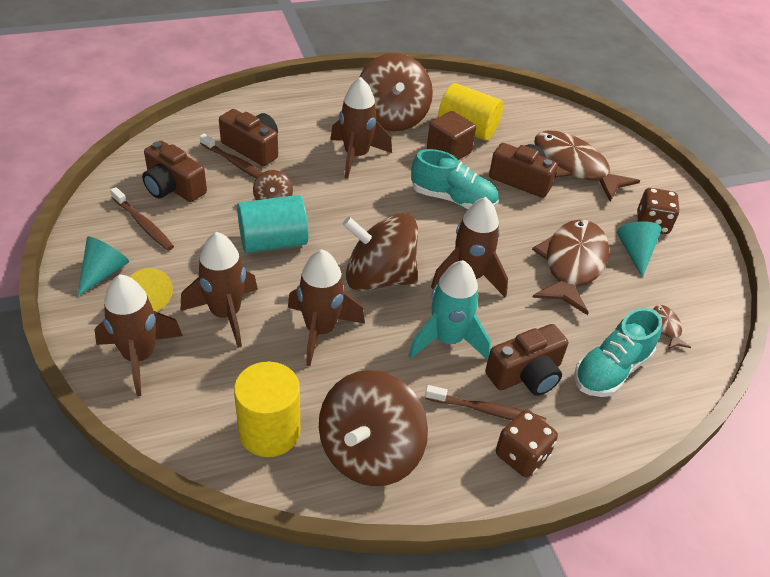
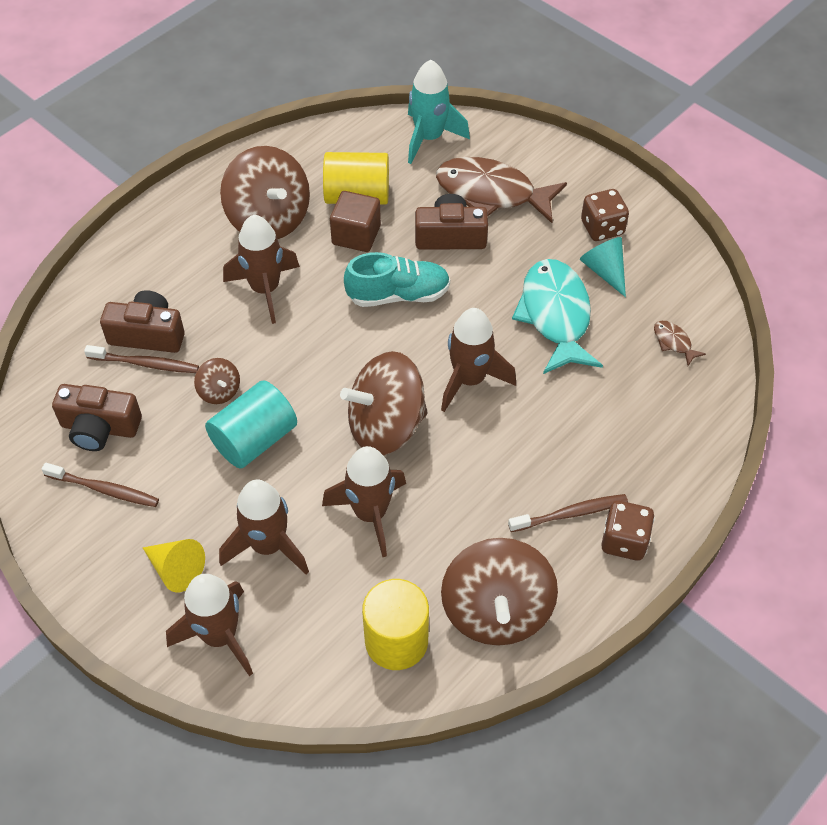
camera: 25 degrees left, 10 degrees up
turquoise cone [77,237,129,297] -> none
turquoise rocket [408,260,491,360] -> turquoise rocket moved to [408,60,470,164]
brown camera [485,324,568,396] -> none
brown fish [532,219,610,315] -> turquoise fish [512,259,603,374]
turquoise shoe [574,308,662,397] -> none

